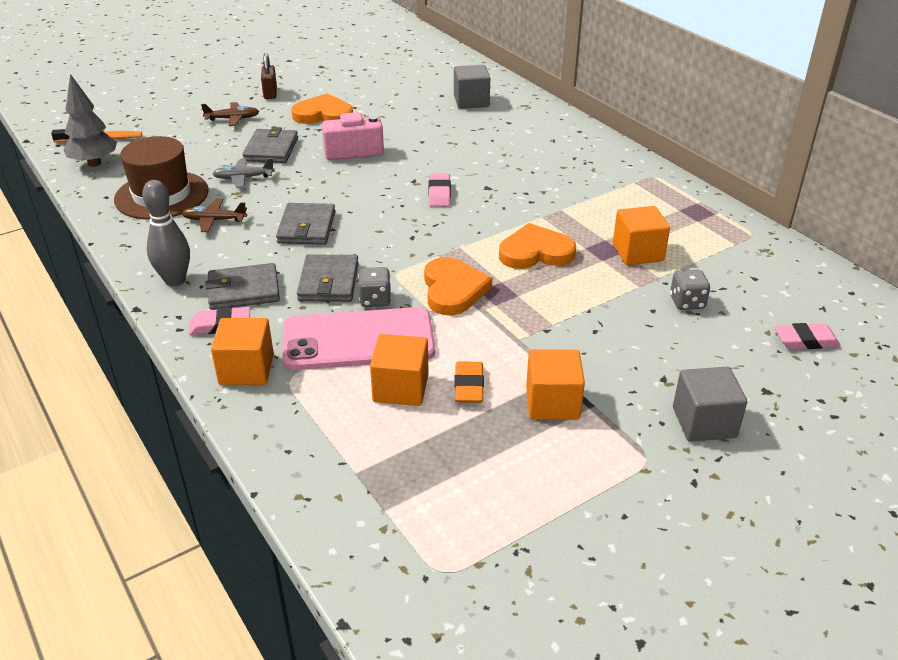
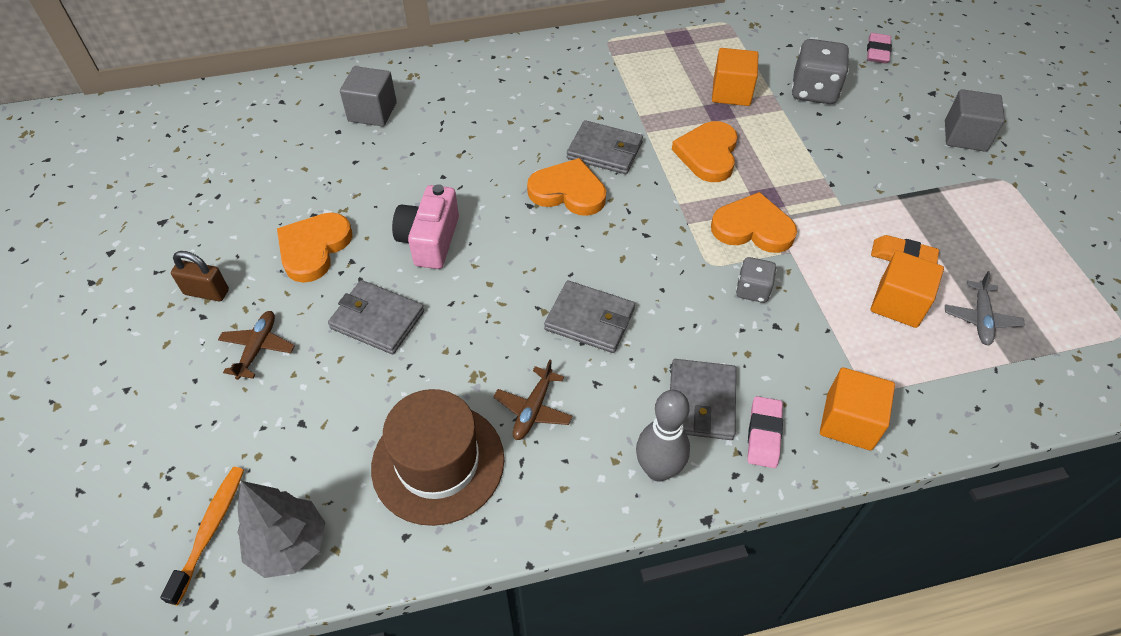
camera: 70 degrees left, 15 degrees up
grey plane [212,158,275,188] -> grey plane moved to [945,271,1025,345]
pink phone [283,307,435,370] -> none
grey wallet [297,254,359,302] -> grey wallet moved to [567,120,643,174]
pink eraser [428,173,451,207] -> orange heart [527,158,606,216]
orange cube [526,350,585,420] -> none
grey dice [670,270,710,310] -> grey dice [791,39,849,104], size x1.72

